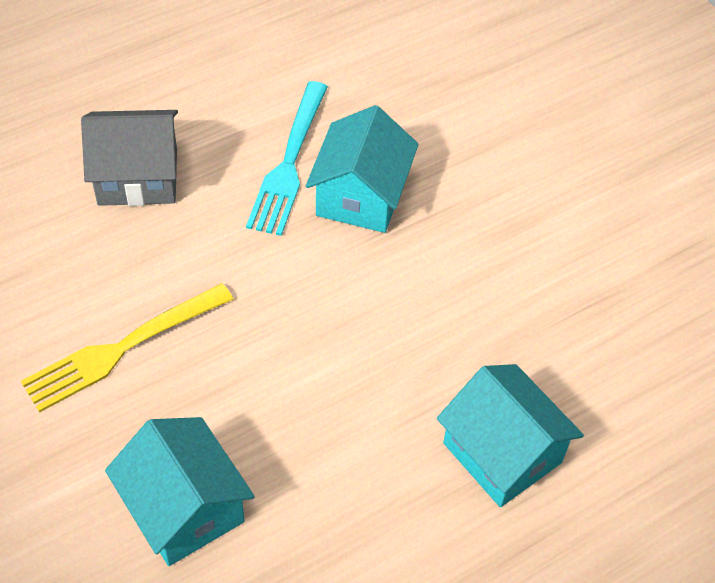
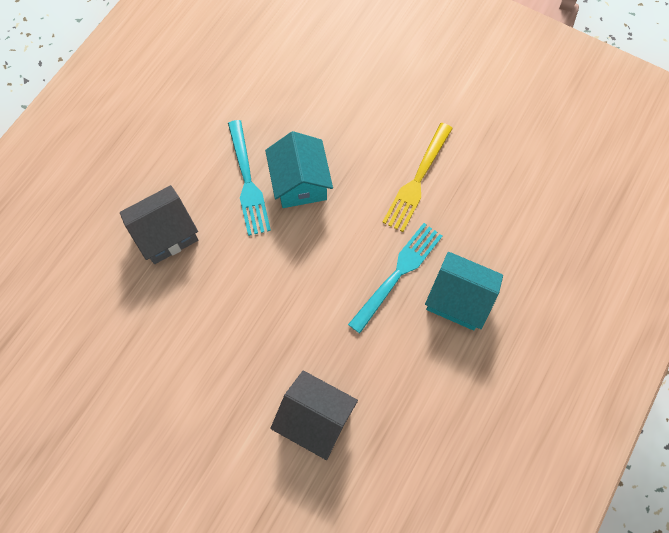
camera: 25 degrees left, 15 degrees up
yellow fork [21,283,234,413] -> yellow fork moved to [382,123,453,232]
turquoise house [105,417,255,566] -> grey house [270,370,358,460]
none -> turquoise fork [348,223,442,333]

